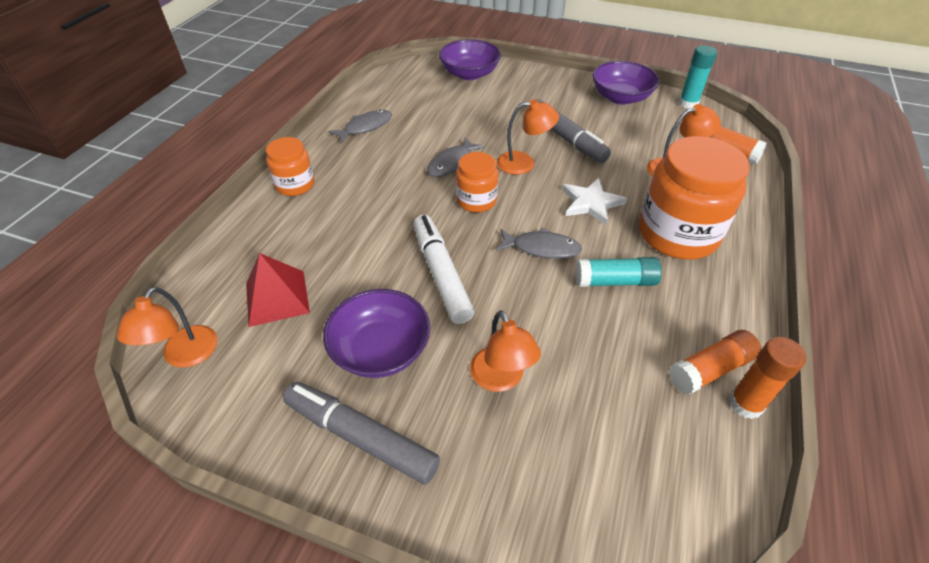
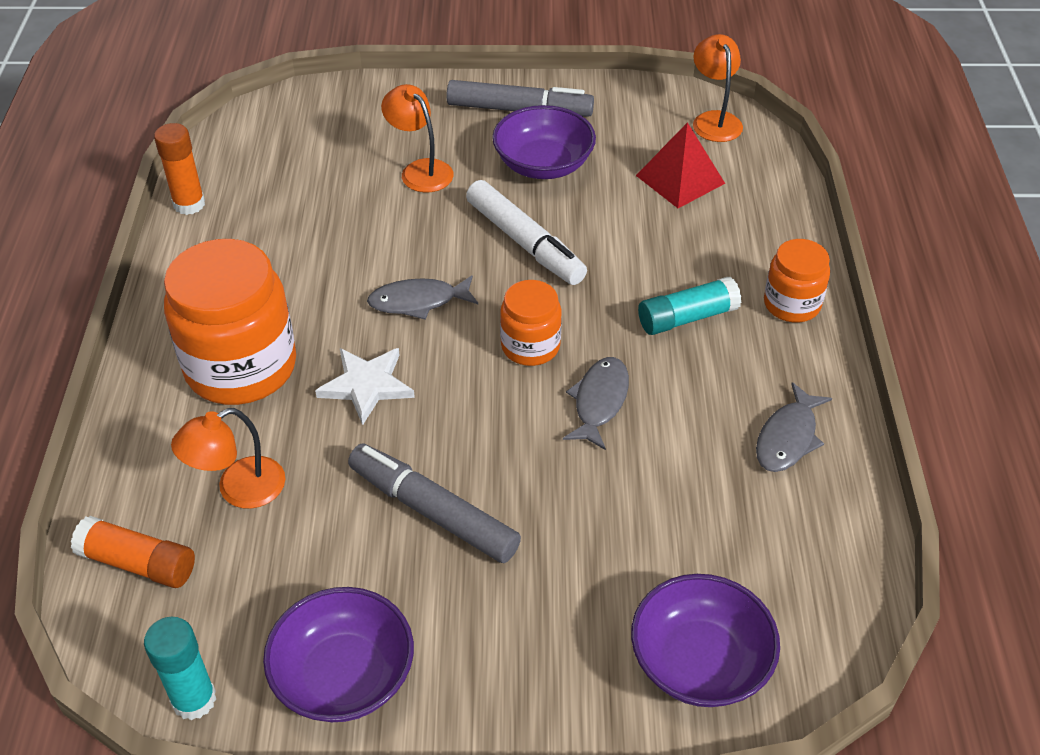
camera: 160 degrees right, 0 degrees up
orange lamp [497,99,559,175] -> none
turquoise glue stick [575,257,662,287] -> turquoise glue stick moved to [638,277,741,335]
orange glue stick [669,330,761,395] -> none

